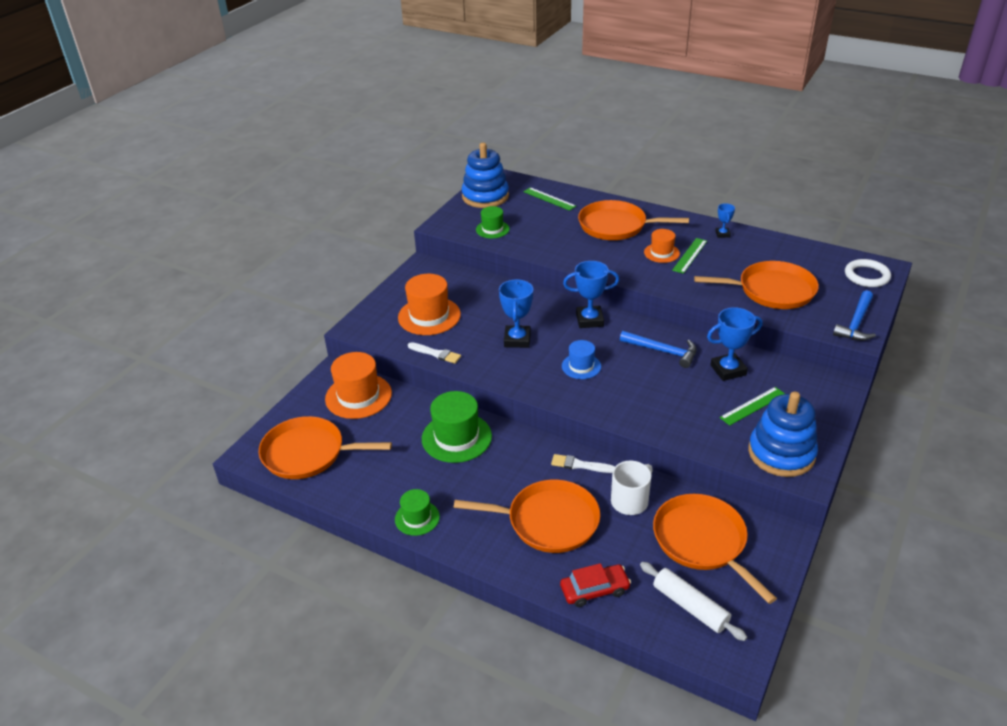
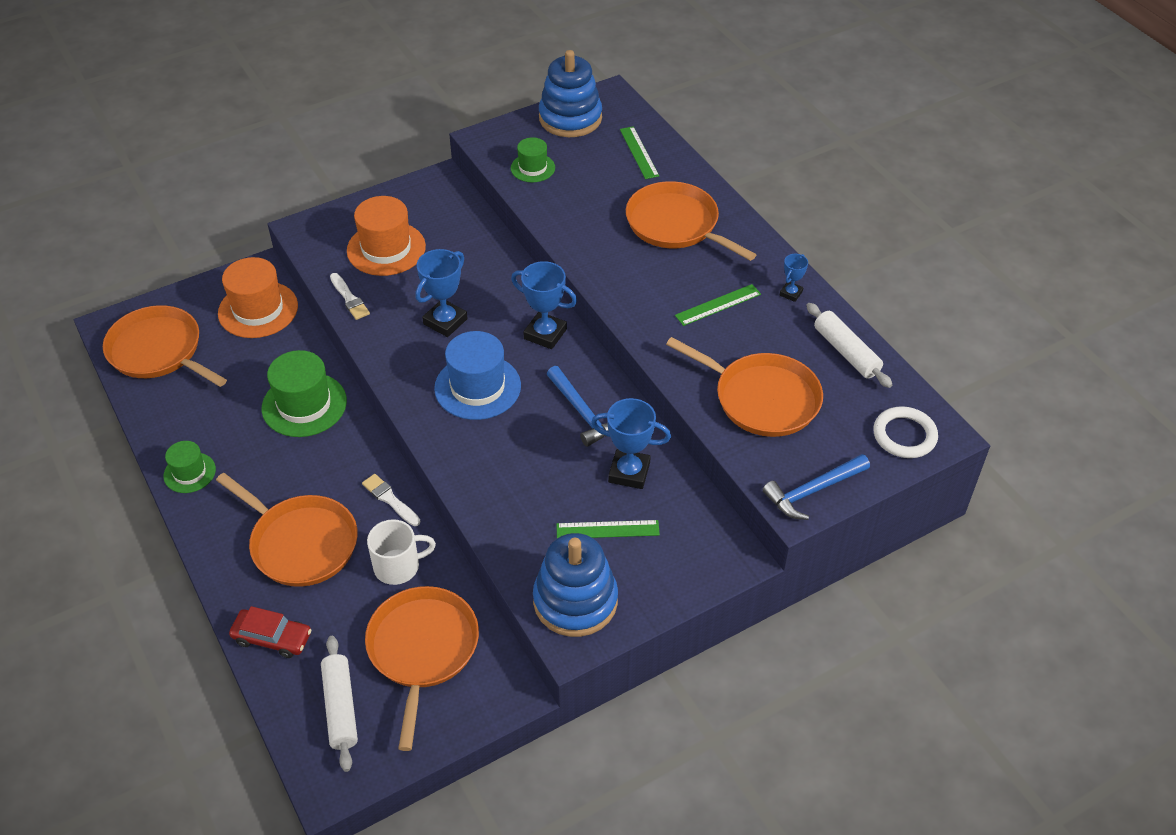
camera: 30 degrees right, 10 degrees up
blue hat [562,340,601,379] -> blue hat [434,331,521,420], size x1.72
orange hat [644,229,680,263] -> none
none -> white rolling pin [806,303,892,388]

